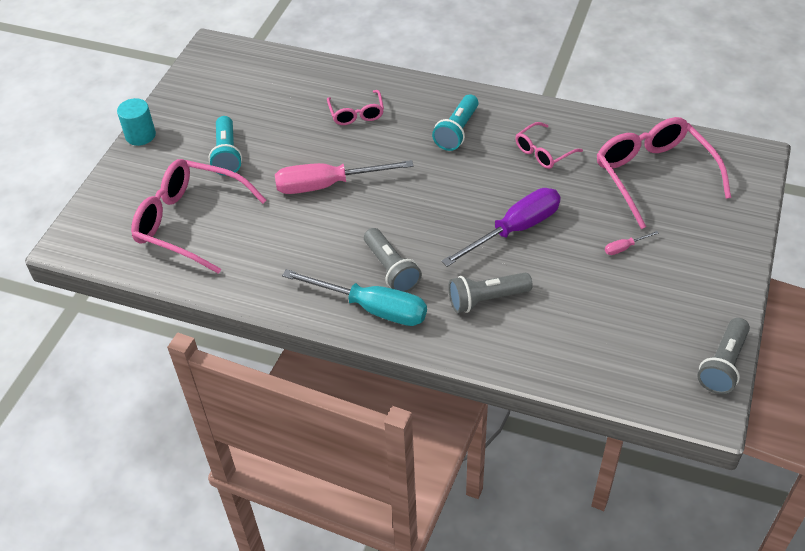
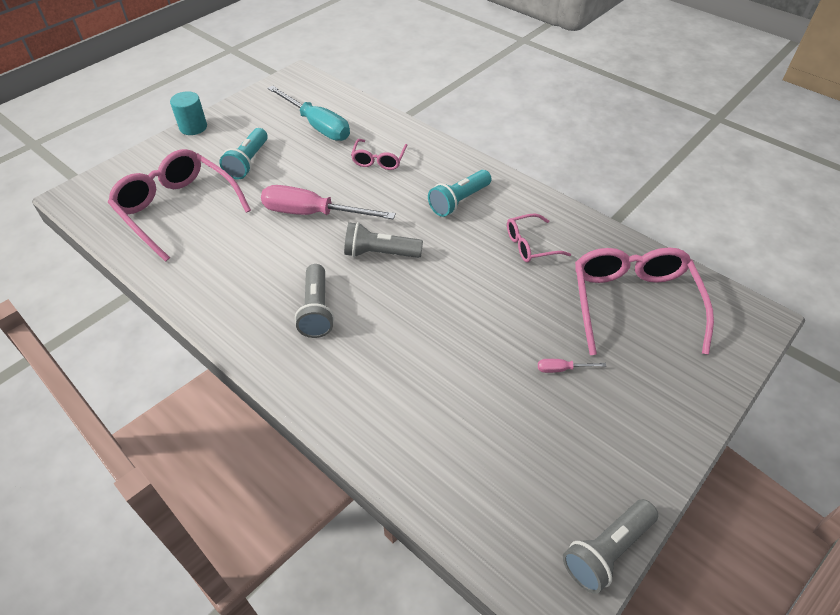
camera: 20 degrees right, 0 degrees up
turquoise screwdriver [282,269,427,326] -> turquoise screwdriver moved to [267,86,350,141]
purple screwdriver [441,188,561,267] -> none
grey flashlight [448,273,533,313] -> grey flashlight moved to [344,222,423,258]

